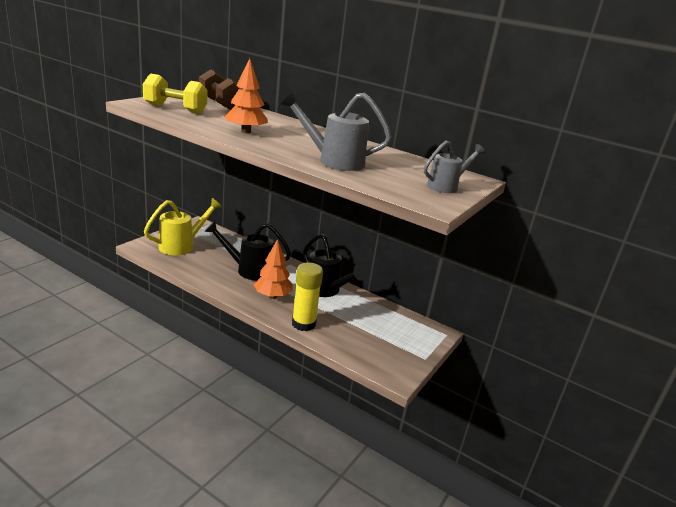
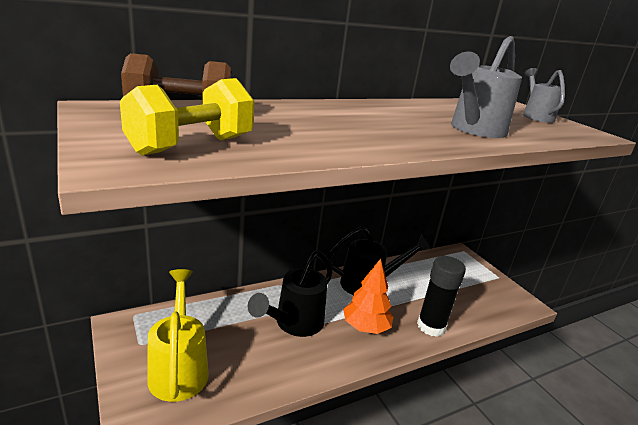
camera: 60 degrees left, 0 degrees up
orange tree [224,58,268,134] -> none
yellow glue stick [292,262,323,331] -> black glue stick [417,256,466,337]

